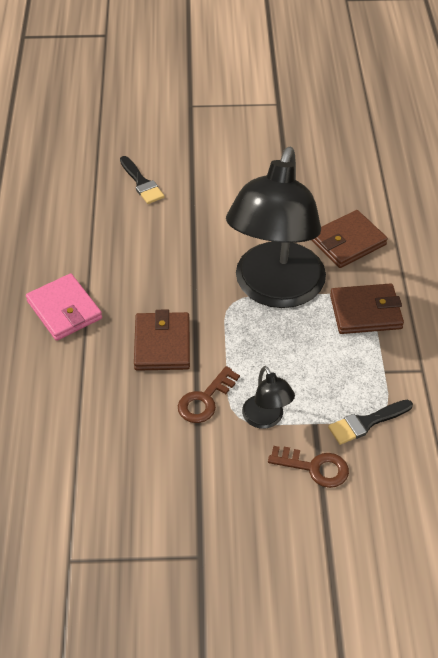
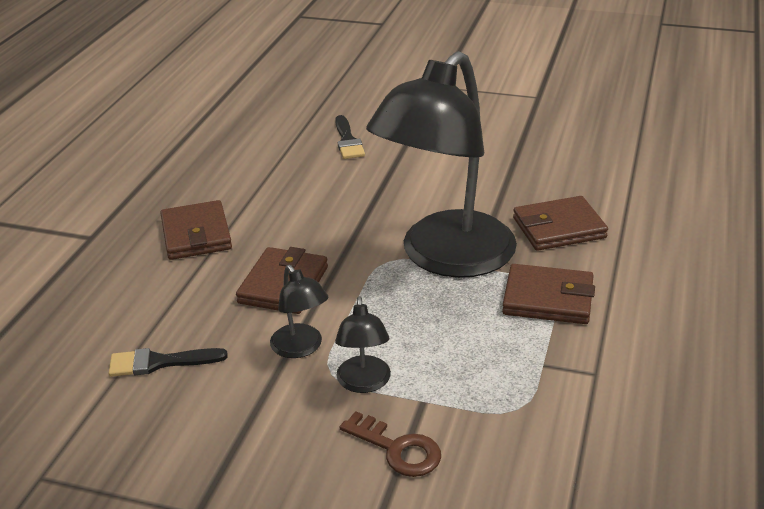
camera: 20 degrees right, 15 degrees down
pink wallet [26,273,102,341] -> brown wallet [160,200,232,260]
brown key [178,366,240,423] -> black lamp [270,265,329,358]
black brush [328,400,413,445] -> black brush moved to [109,348,228,377]

